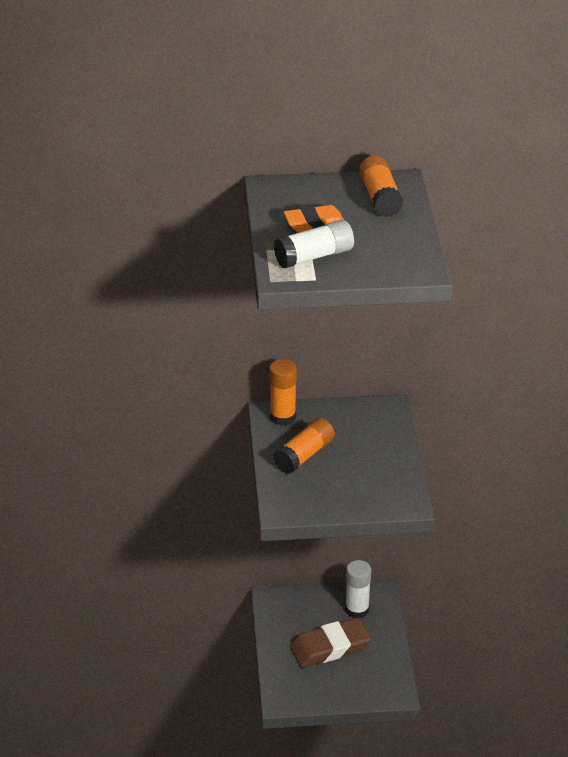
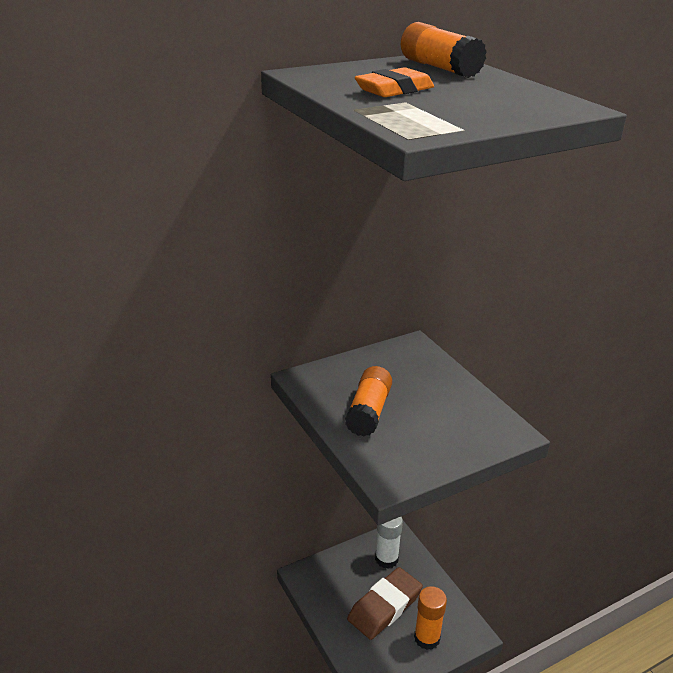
camera: 25 degrees left, 5 degrees down
orange glue stick [269,359,297,426] -> orange glue stick moved to [414,586,447,650]
white glue stick [274,220,354,268] -> none

